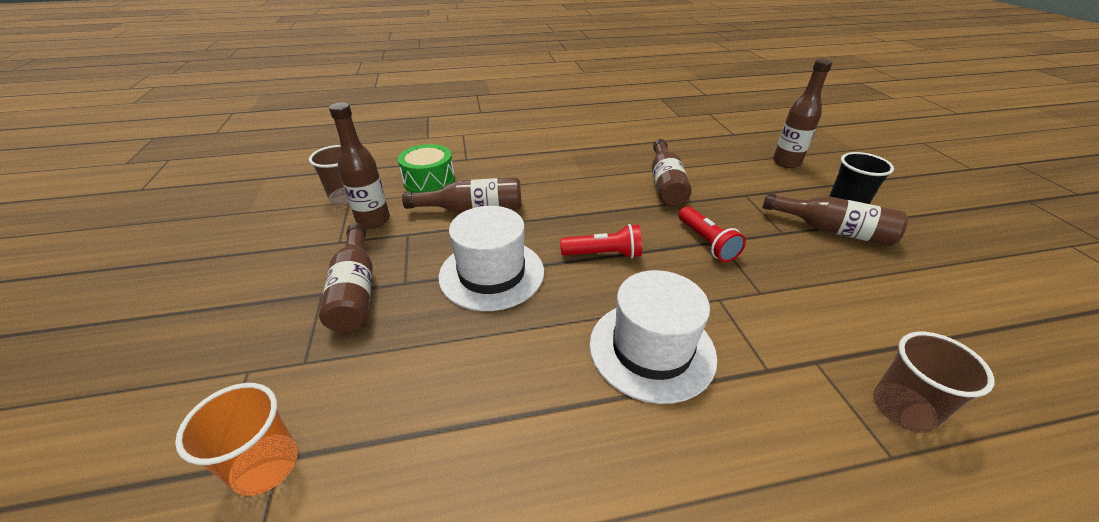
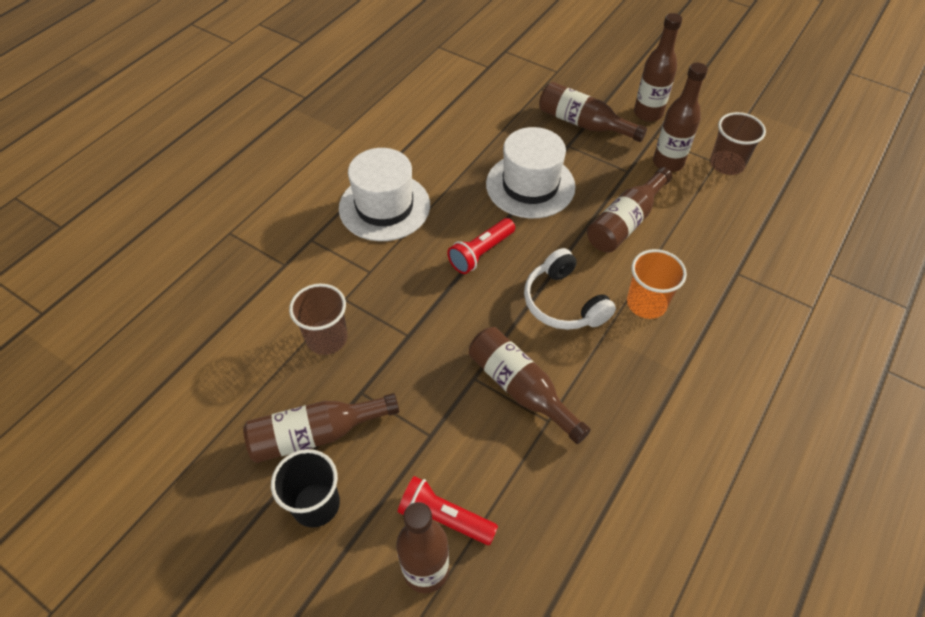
camera: 135 degrees right, 15 degrees up
orange cup [175,383,298,496] -> orange cup moved to [627,249,687,319]
green drum [398,144,455,193] -> none
red flashlight [679,206,746,262] -> red flashlight moved to [398,476,498,545]
brown cup [873,332,995,433] -> brown cup moved to [289,283,348,355]
none -> white headphones [524,248,616,330]
none -> brown bottle [634,13,682,122]

